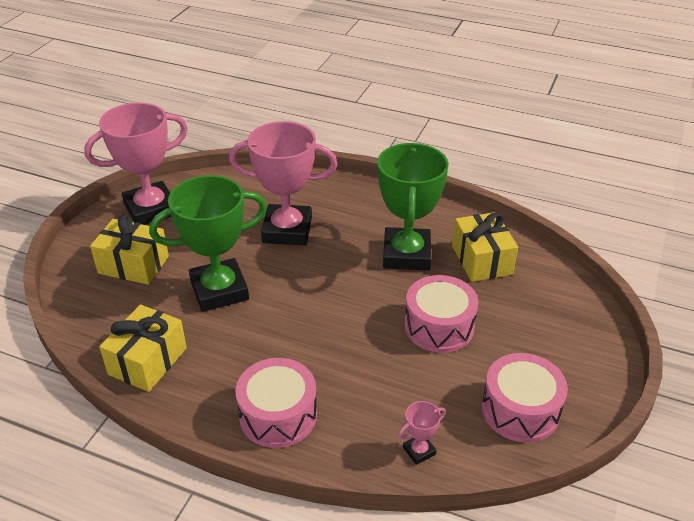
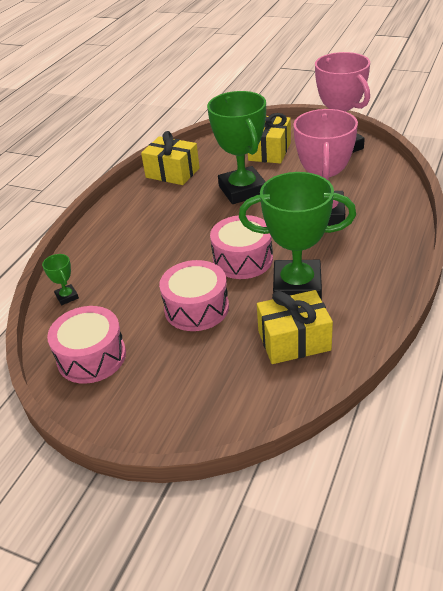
camera: 95 degrees right, 0 degrees up
pink drum [235,358,317,448] -> pink drum moved to [210,215,273,279]
pink trophy [398,401,446,465] -> green trophy [42,254,79,305]

